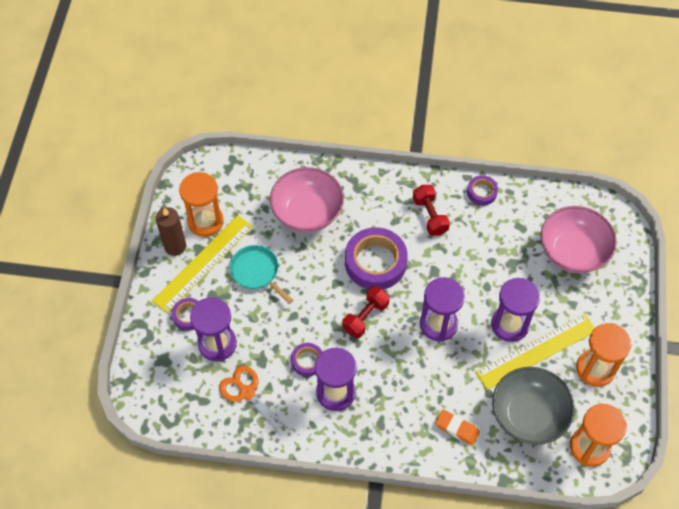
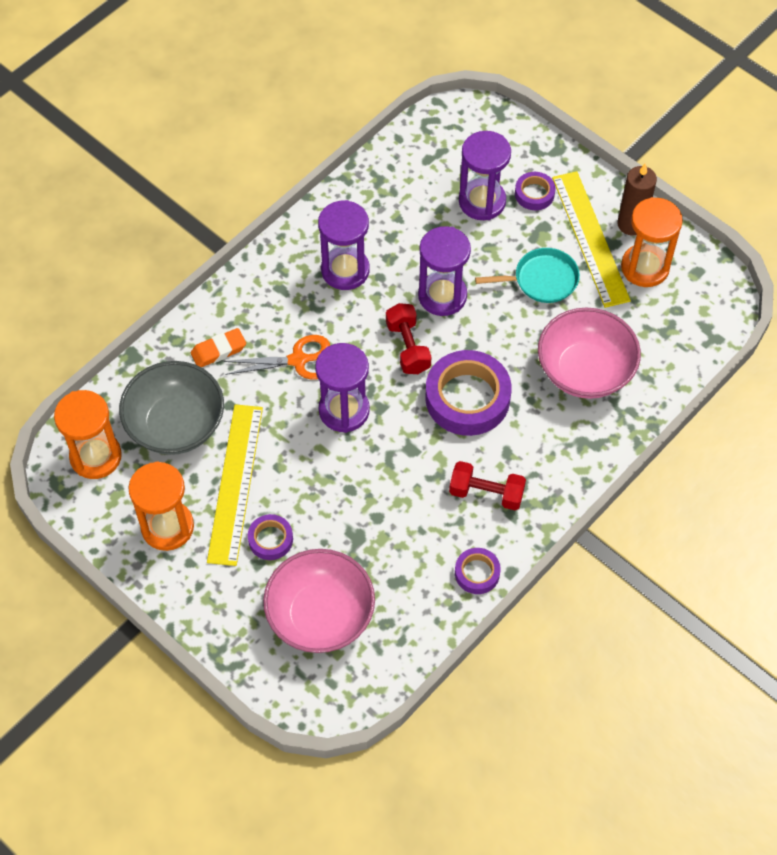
camera: 125 degrees right, 0 degrees up
orange scissors [219,366,289,436] -> orange scissors moved to [224,335,330,380]
purple tape [291,343,322,377] -> purple tape moved to [248,514,293,560]
purple hourglass [491,278,540,342] -> purple hourglass moved to [418,226,471,316]

